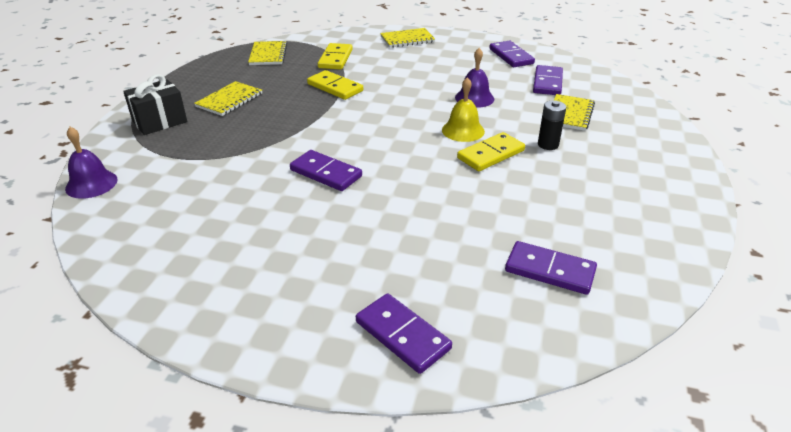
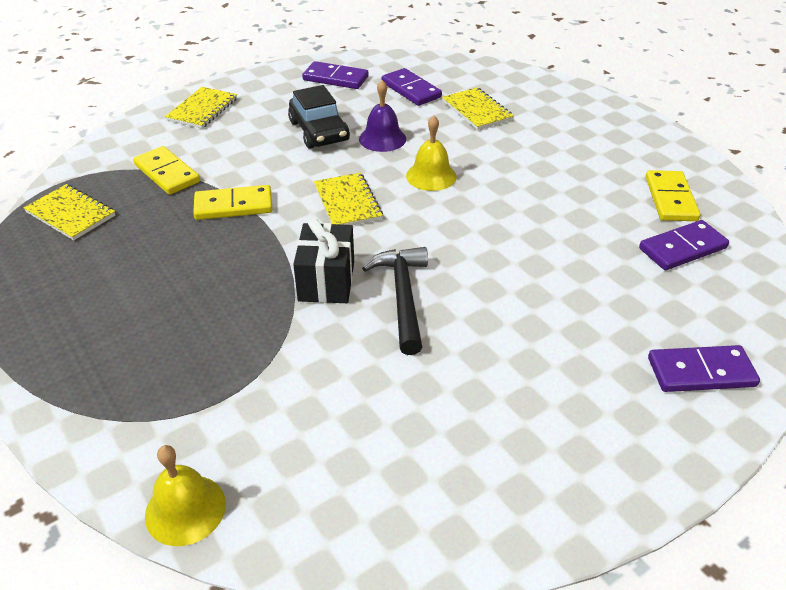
camera: 50 degrees left, 5 degrees up
purple bell [65,127,118,199] -> yellow bell [145,445,226,546]
black gift [123,74,187,135] -> black gift moved to [293,218,354,303]
yellow notebook [194,81,262,116] -> yellow notebook moved to [314,173,383,225]
purple domino [290,150,362,191] -> black hammer [362,247,428,355]
yellow domino [457,132,525,171] -> yellow domino moved to [645,170,700,221]
black battery [538,101,566,150] -> none
none -> black car [288,85,350,149]

